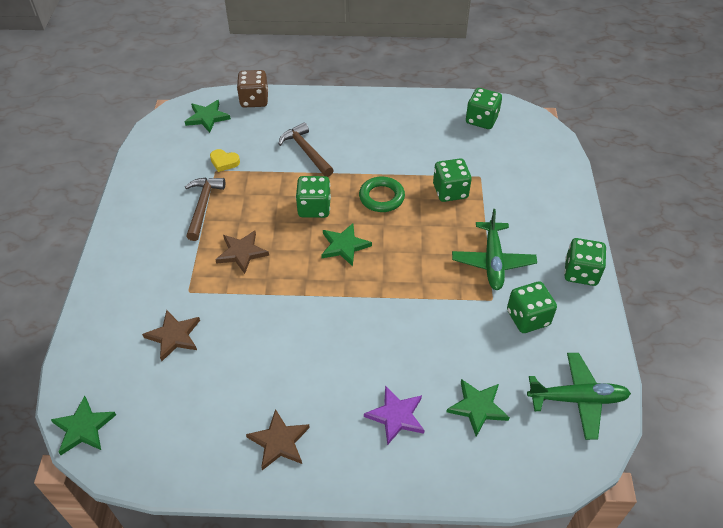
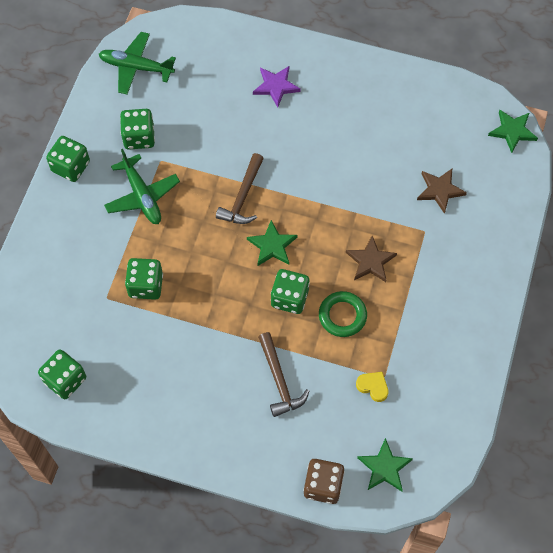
camera: 165 degrees left, 15 degrees up
brown hammer [185,178,225,241] -> brown hammer moved to [216,153,264,224]
brown star [246,409,310,470] -> none
green ring [359,177,405,212] -> green ring moved to [319,291,367,337]
green star [446,379,510,437] -> none
green plane [452,209,537,290] -> green plane turned 135 degrees clockwise [104,149,180,224]

